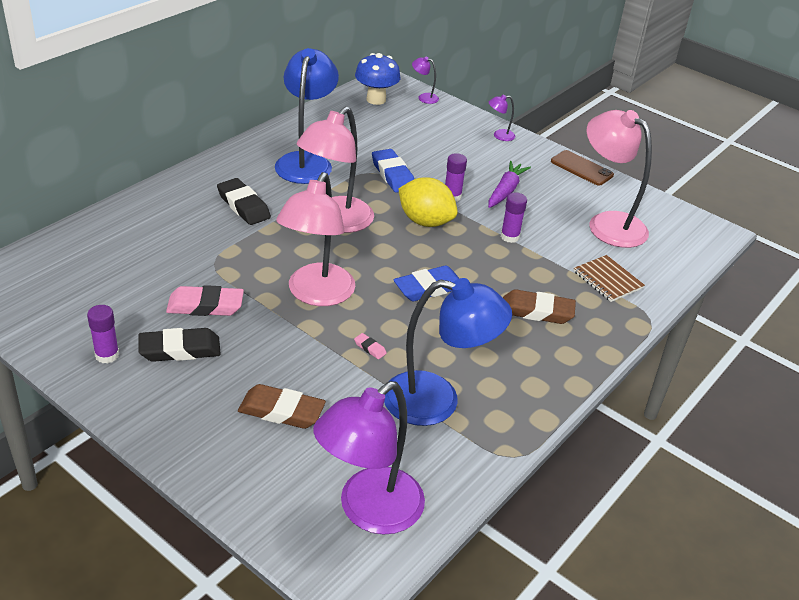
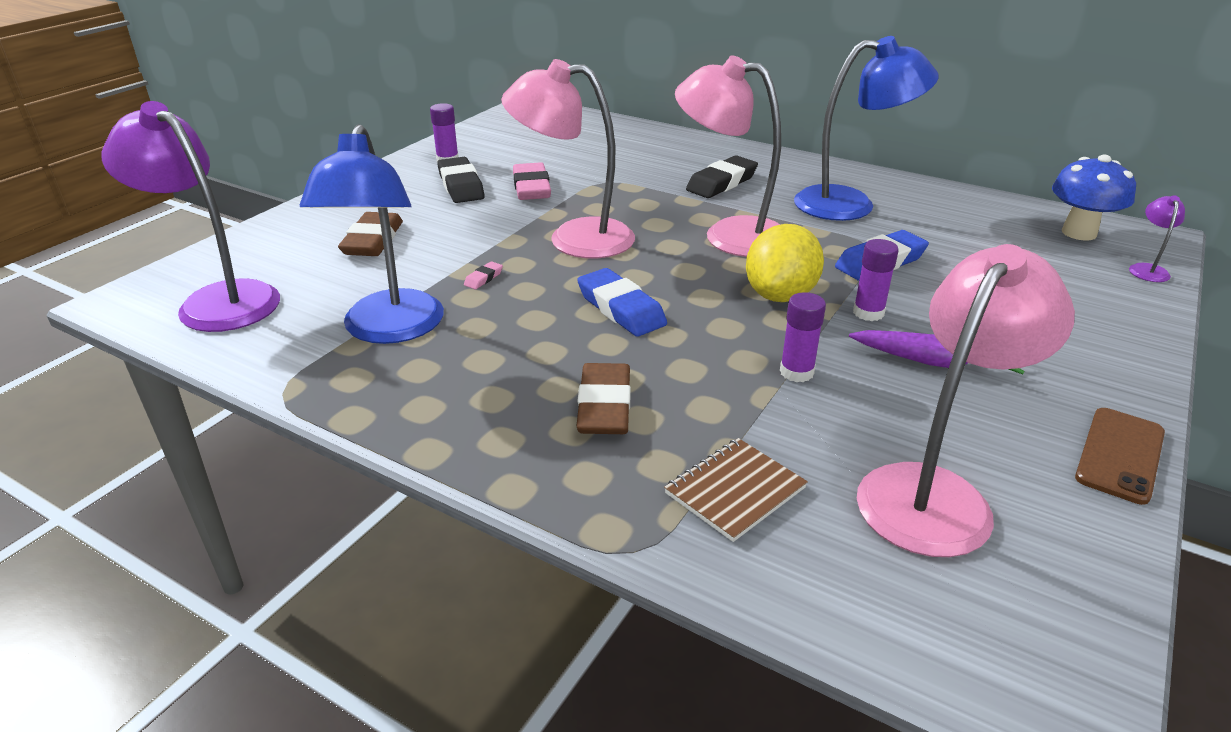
camera: 85 degrees right, 5 degrees down
purple lamp [489,95,515,141] -> none

